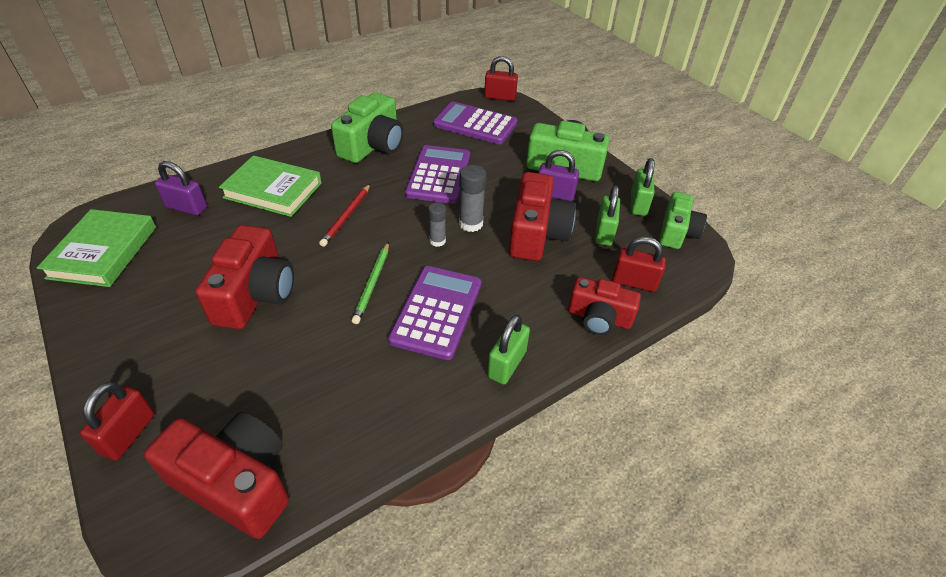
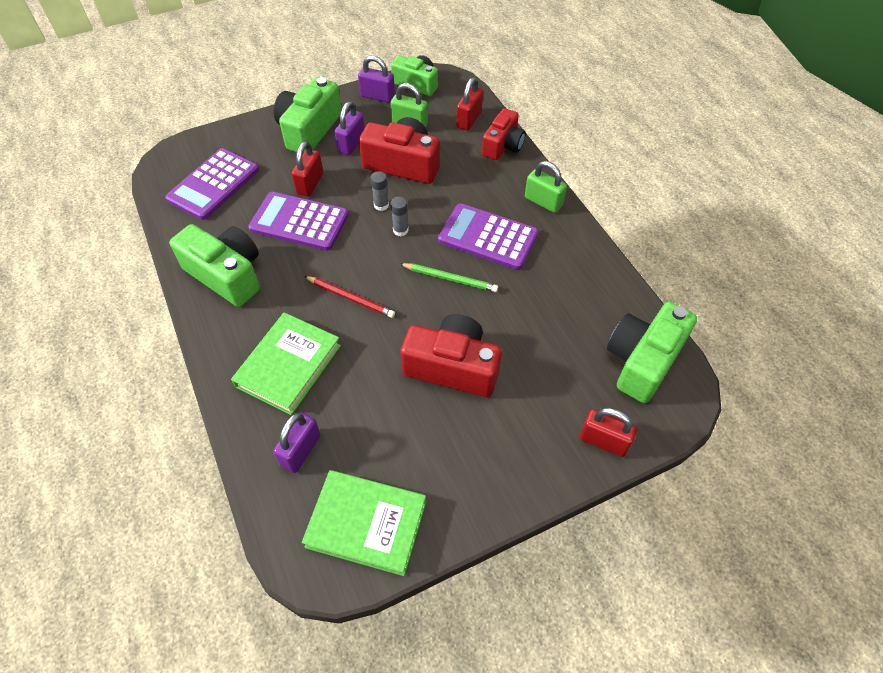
camera: 80 degrees left, 10 degrees up
red camera [144,412,289,539] -> green camera [607,302,697,403]
grey glue stick [459,165,487,232] -> grey glue stick [371,171,389,211], size x0.66
red padlock [484,56,518,101] -> red padlock moved to [292,141,323,197]
green padlock [631,158,655,216] -> purple padlock [358,56,395,103]

